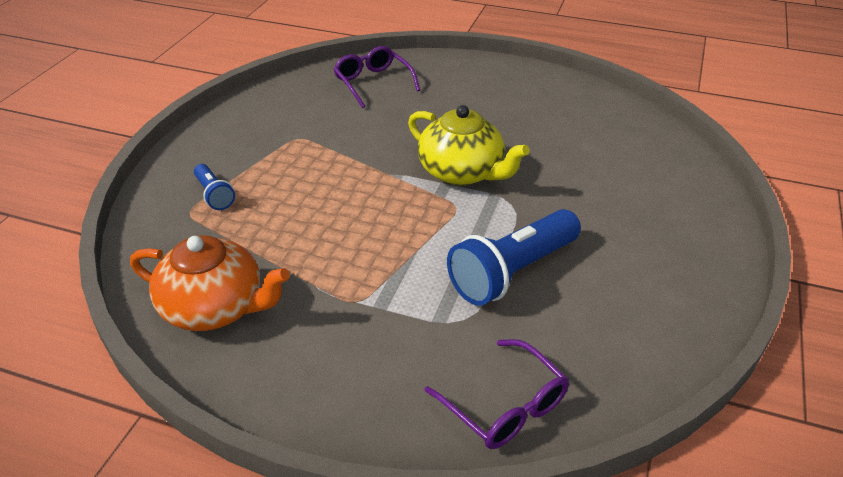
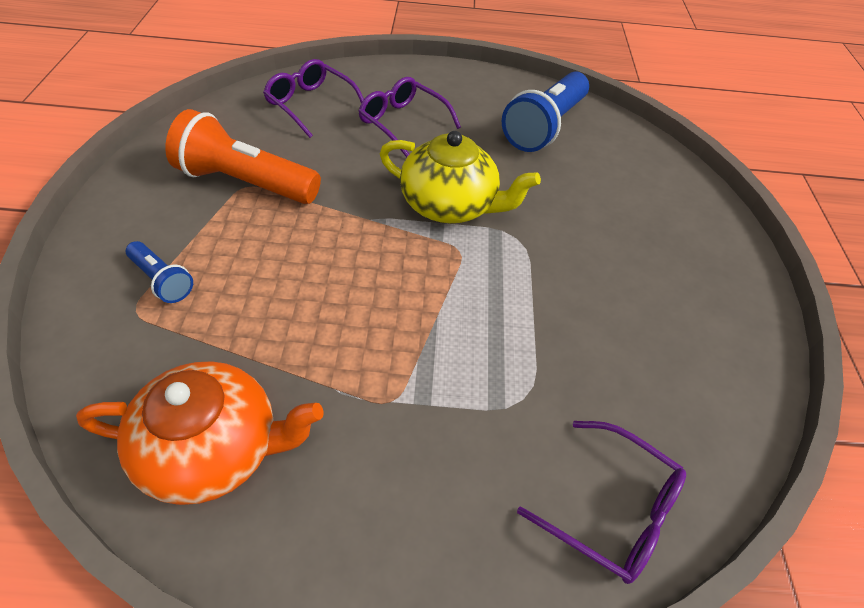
camera: 20 degrees left, 10 degrees up
blue flashlight [447,209,581,306] -> blue flashlight moved to [502,72,589,152]
none -> orange flashlight [165,109,321,204]
none -> purple glasses [358,77,461,157]

